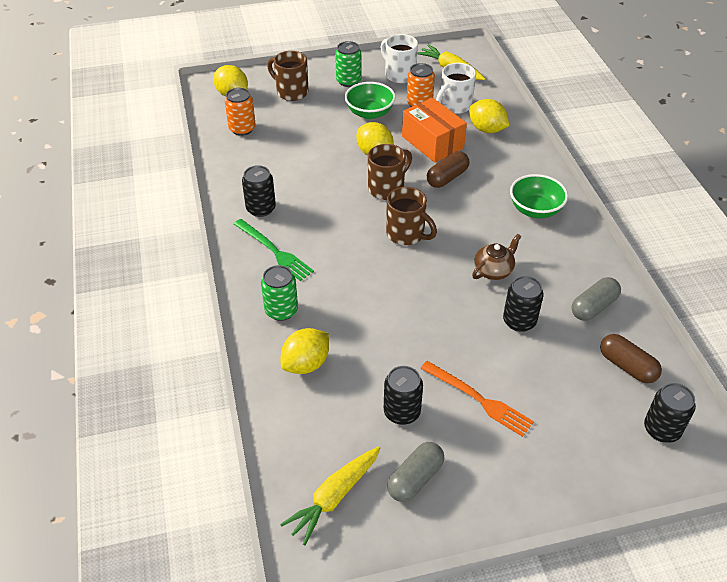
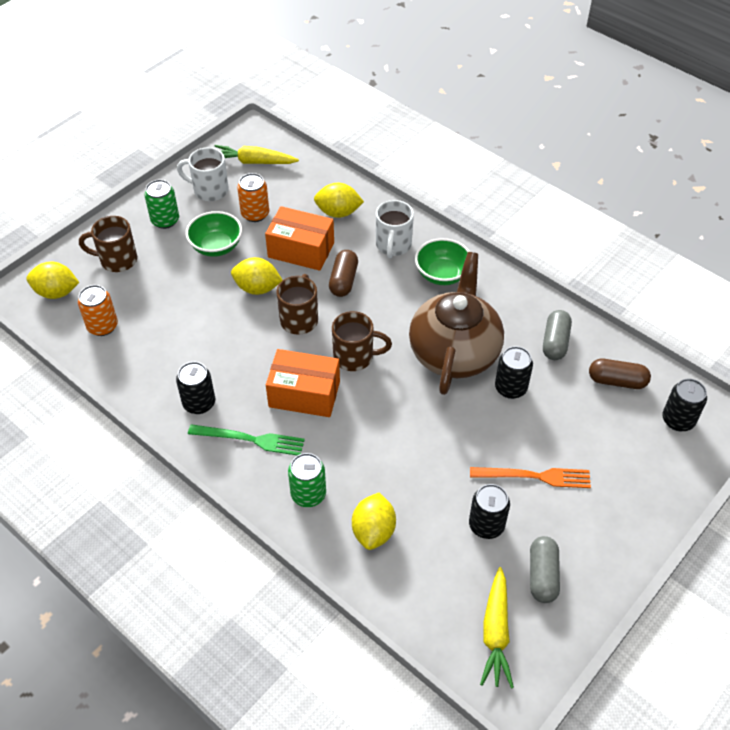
camera: 35 degrees left, 5 degrees up
white mug [436,63,476,114] -> white mug moved to [376,200,414,258]
brown teapot [472,234,521,280] -> brown teapot [409,252,504,395], size x2.31
none -> orange box [266,349,340,417]

